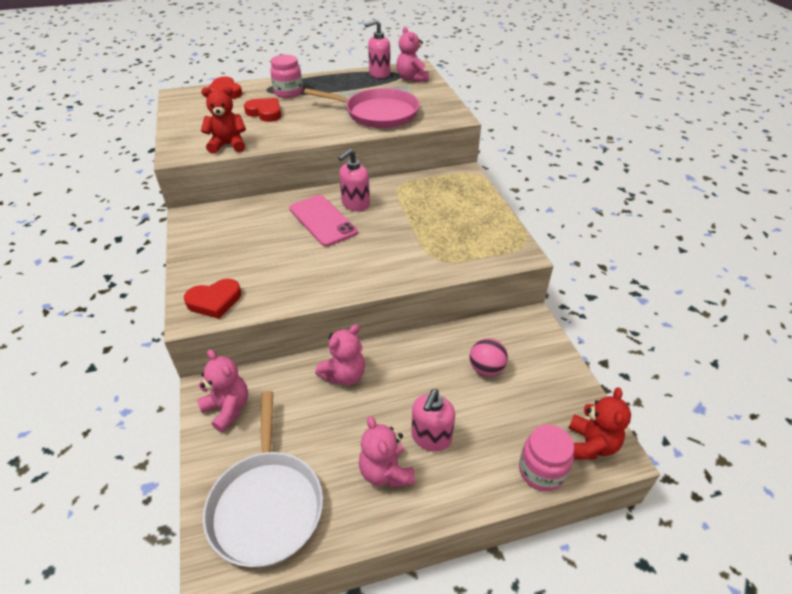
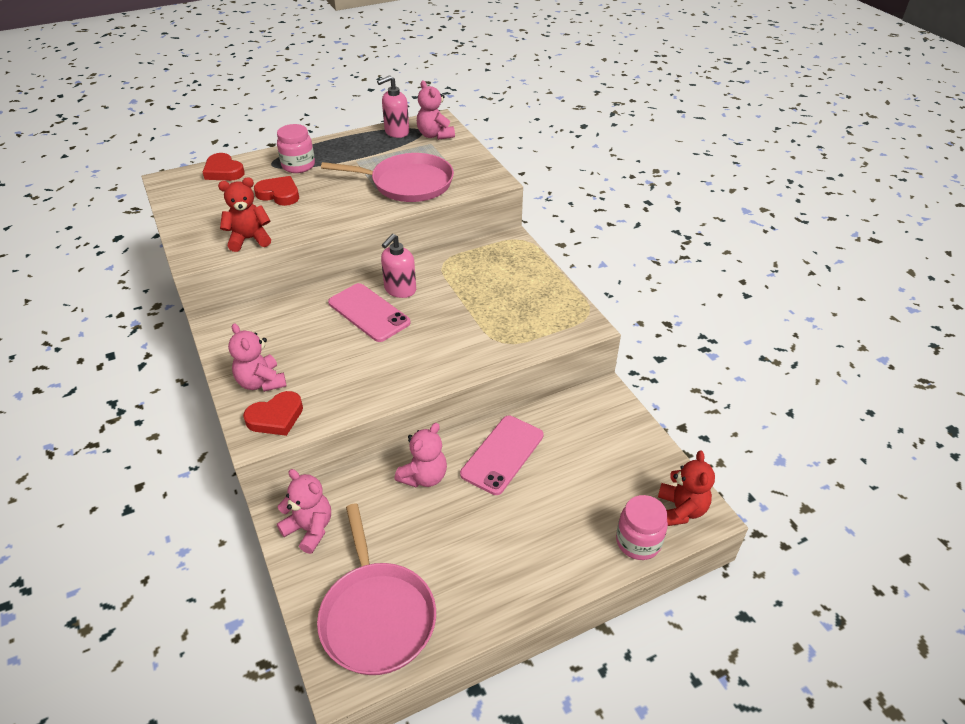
camera: 10 degrees left, 0 degrees up
white pan [203,391,323,567] -> pink pan [317,503,436,675]
pink teddy bear [359,416,415,488] -> pink teddy bear moved to [228,323,287,392]
pink soap dispenser [411,389,455,452] -> none
pink ball [470,338,508,376] -> none
none -> pink phone [460,416,544,495]

